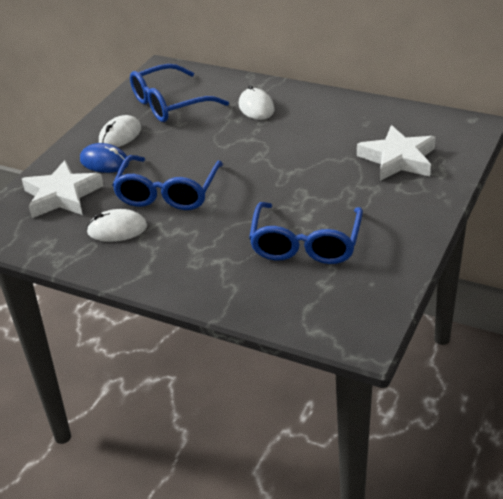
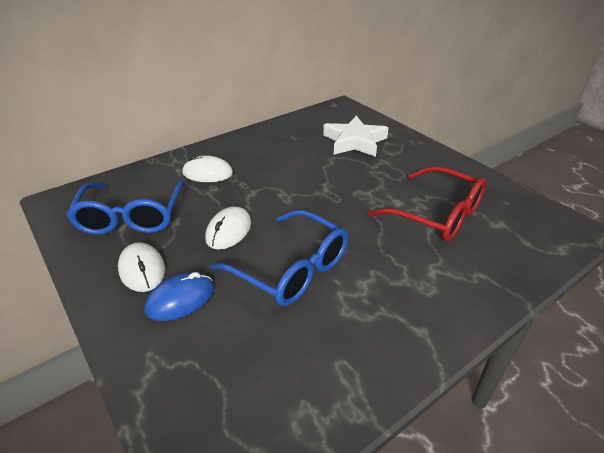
camera: 65 degrees left, 0 degrees up
white star [22,160,104,218] -> none
white mouse [87,209,147,242] -> white mouse moved to [205,206,251,250]
blue glasses [249,202,363,264] -> red glasses [368,166,487,242]

